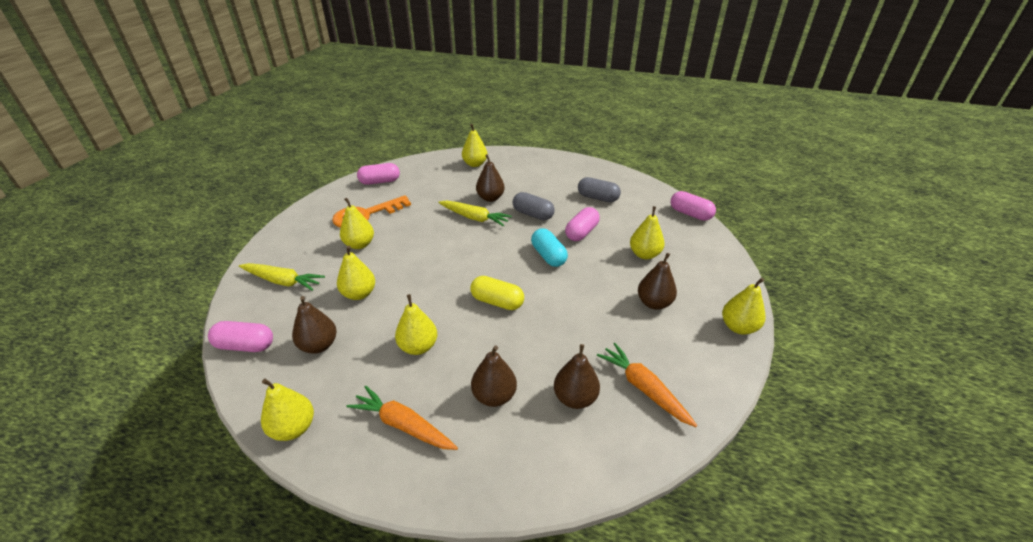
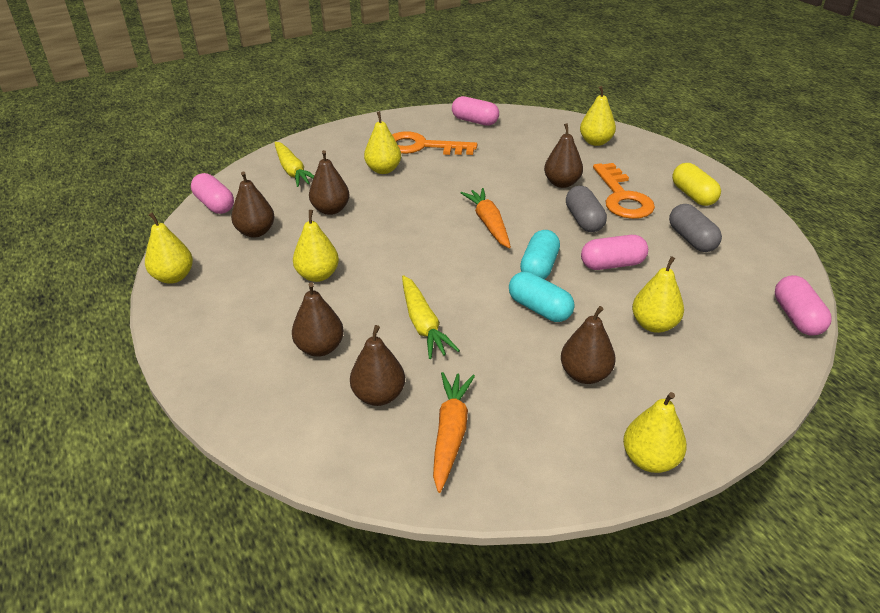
camera: 45 degrees right, 0 degrees up
yellow pear [337,246,375,300] -> brown pear [309,150,349,215]
orange carrot [347,386,458,450] -> orange carrot moved to [461,188,511,249]
yellow carrot [438,201,512,226] -> yellow carrot moved to [402,275,460,359]
yellow capsule [470,276,524,310] -> yellow capsule moved to [672,163,721,206]
none -> turquoise capsule [509,272,575,322]
none -> orange key [593,163,655,219]

